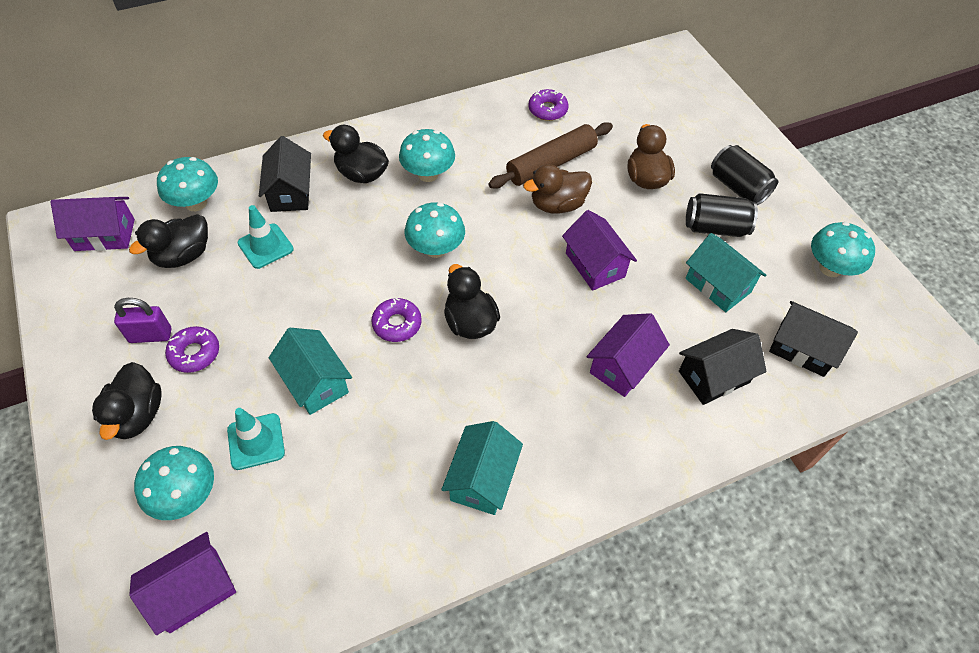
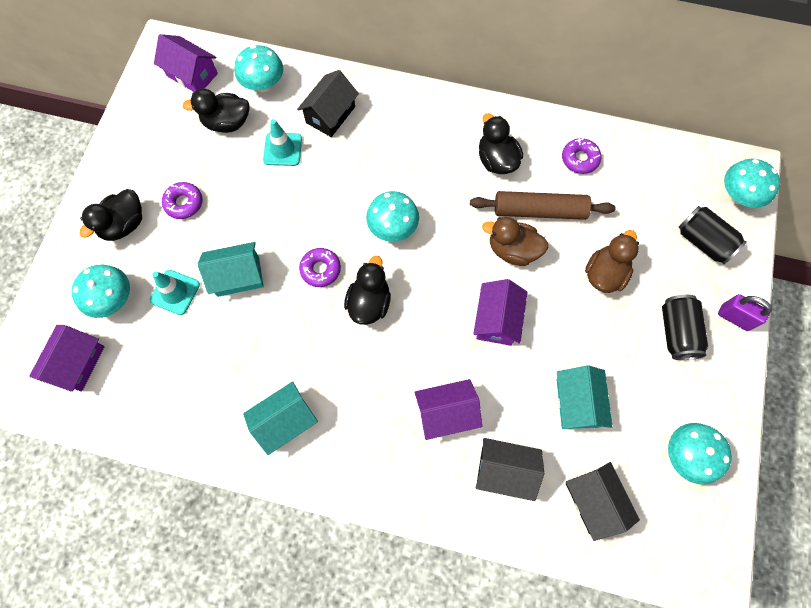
camera: 40 degrees right, 15 degrees up
purple padlock [114,298,171,343] -> purple padlock moved to [718,294,772,331]
purple house [129,532,236,635] -> purple house turned 75 degrees counterclockwise [29,325,105,392]
turquoise house [269,328,352,415] -> turquoise house turned 75 degrees clockwise [197,242,264,297]
black duck [323,125,389,183] -> black duck moved to [479,113,523,174]
turquoise mushroom [399,129,455,182] -> turquoise mushroom moved to [724,159,780,208]
black can [686,193,758,237] -> black can moved to [679,206,746,264]

